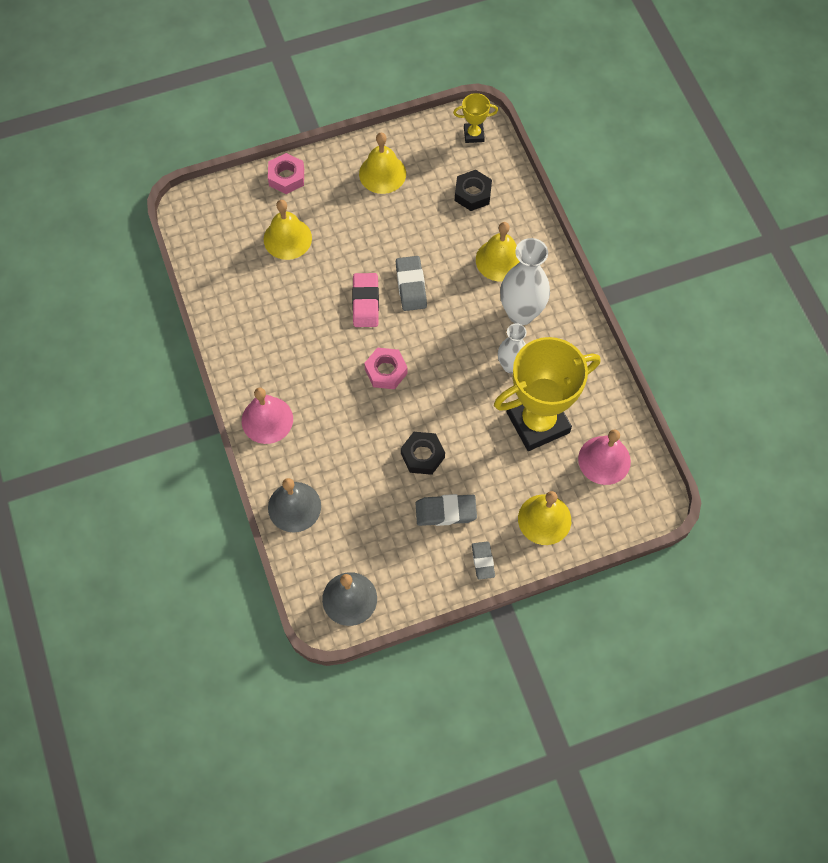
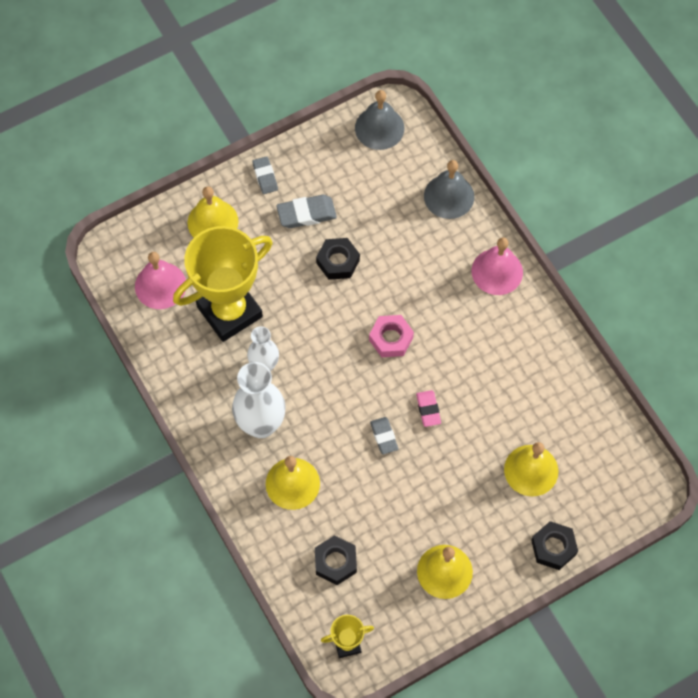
camera: 170 degrees right, 0 degrees up
pink nut [268,153,304,194] -> black nut [531,521,578,570]
pink eraser [352,273,379,327] -> pink eraser [416,390,441,427], size x0.66
grey eraser [396,256,427,311] -> grey eraser [370,417,398,454], size x0.66

